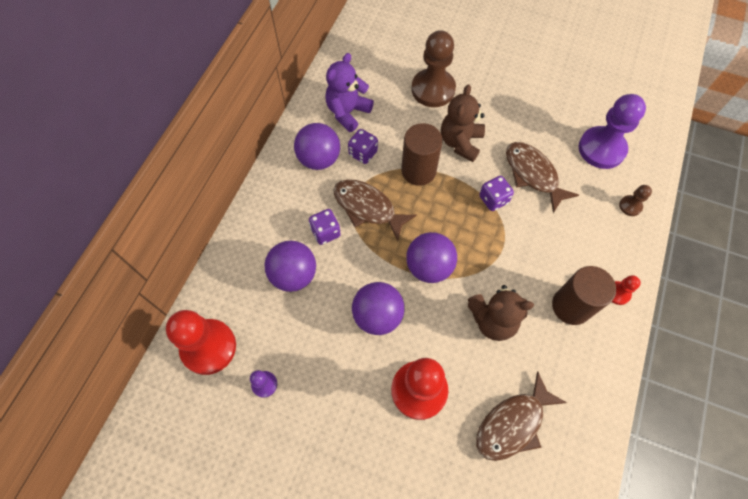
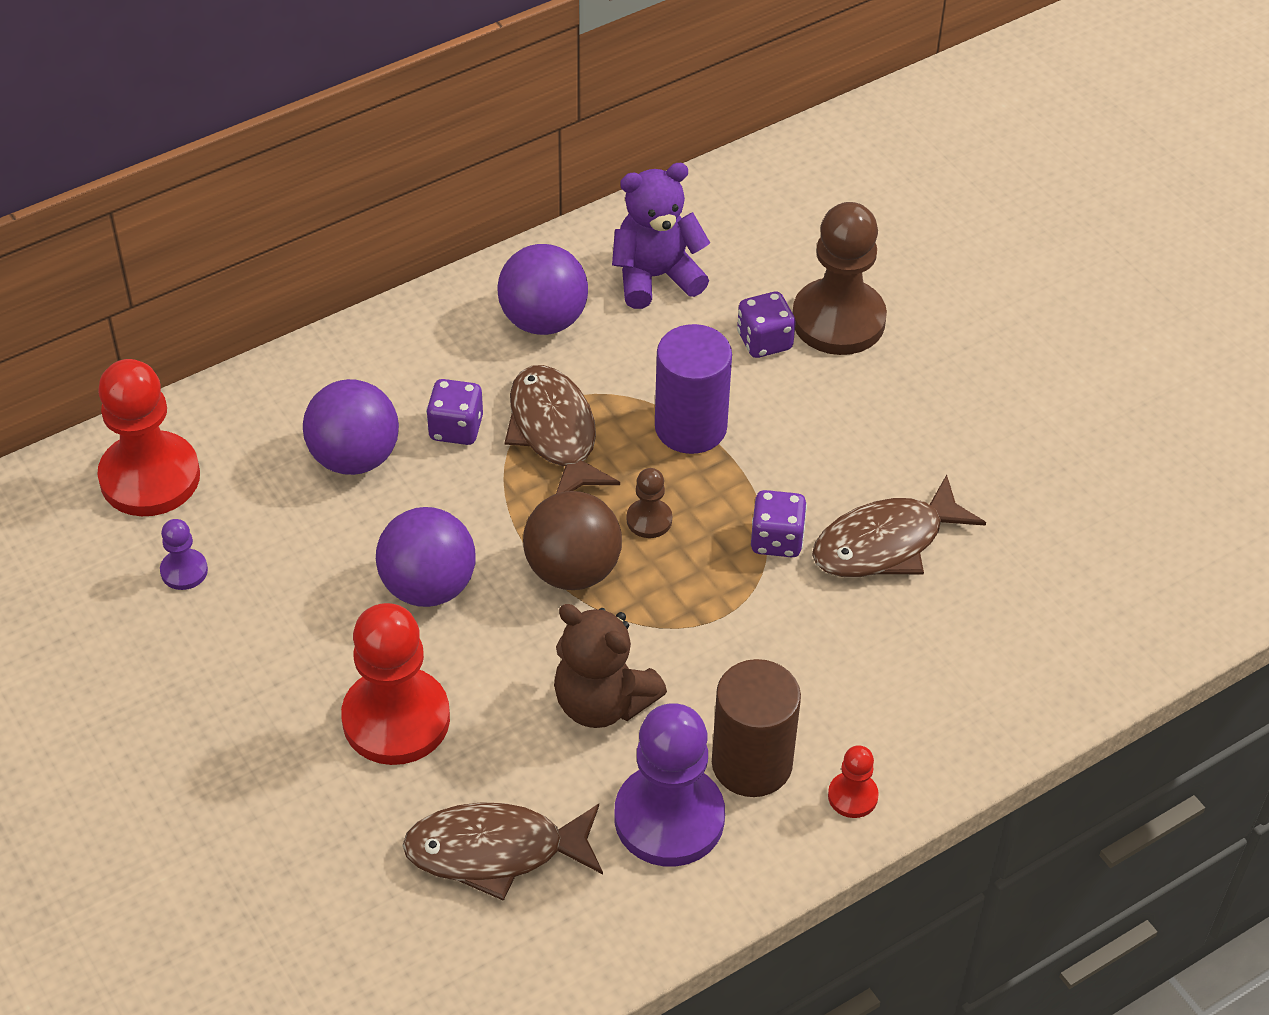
camera: 35 degrees right, 15 degrees down
purple dice [348,129,378,164] -> purple dice moved to [737,292,796,358]
brown cylinder [401,123,443,186] -> purple cylinder [655,324,732,454]
purple ball [406,232,457,283] -> brown ball [523,491,622,590]
brown teddy bear [441,85,485,162] -> none
brown fish [506,142,579,213] -> brown fish turned 120 degrees counterclockwise [812,475,986,577]
purple pawn [579,94,646,169] -> purple pawn moved to [614,703,725,867]
brown pawn [619,185,652,216] -> brown pawn moved to [626,468,672,538]

